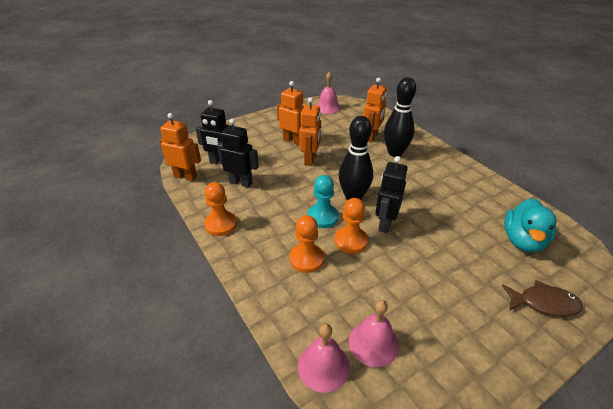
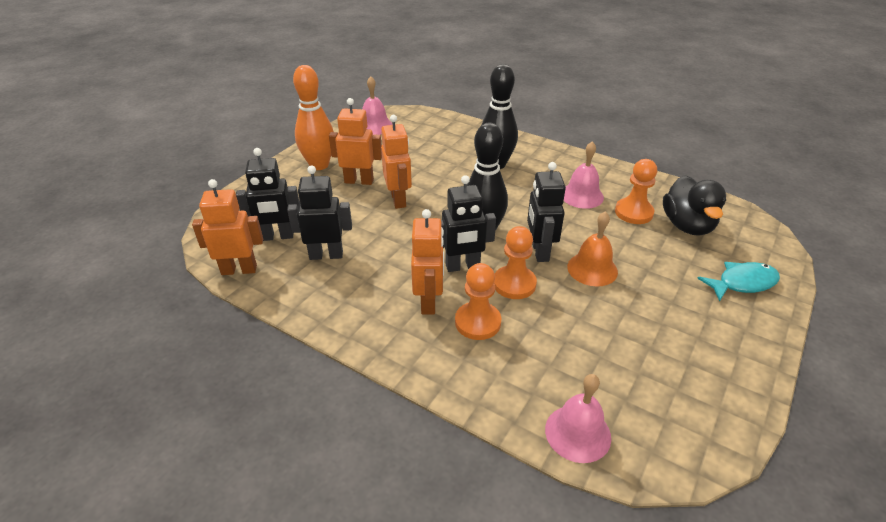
camera: 25 degrees left, 0 degrees up
orange pawn [204,182,237,236] -> orange pawn moved to [615,159,657,224]
turquoise pawn [307,175,339,228] -> black robot [441,175,496,272]
pink bell [349,300,399,367] -> pink bell moved to [564,141,604,209]
orange robot [363,78,387,143] -> orange robot moved to [411,209,444,315]
brown fish [502,280,583,316] -> turquoise fish [697,262,780,302]
turquoise duck [504,199,557,252] -> black duck [663,175,726,236]
none -> orange bowling pin [293,65,334,170]
none -> orange bell [567,211,618,287]

